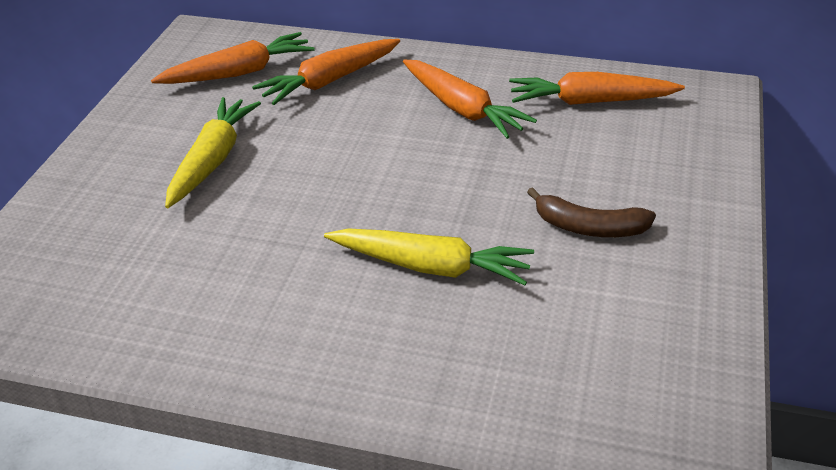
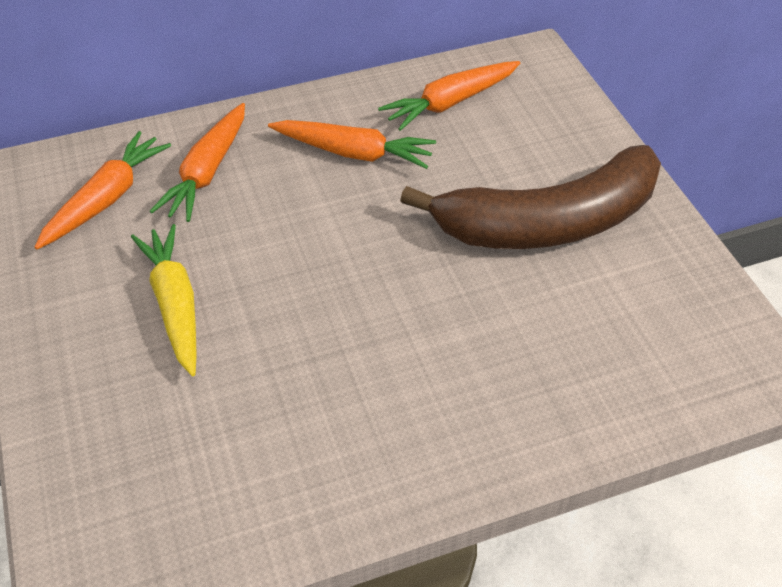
camera: 35 degrees left, 10 degrees up
yellow carrot [324,228,534,285] -> none
brown banana [527,187,656,237] -> brown banana [400,145,661,249], size x2.29

